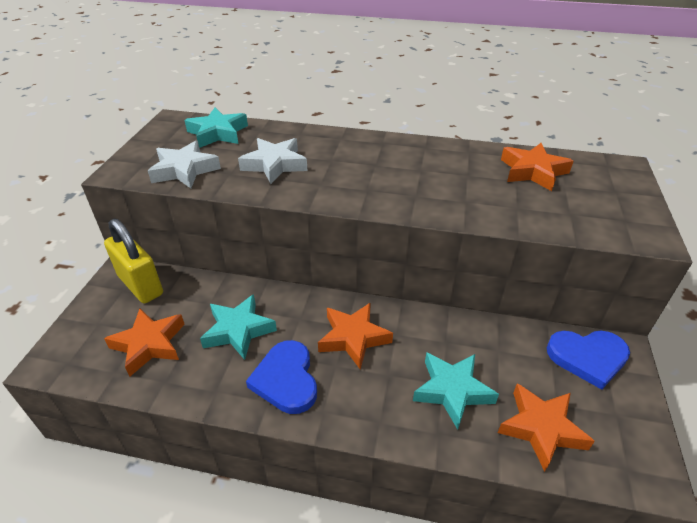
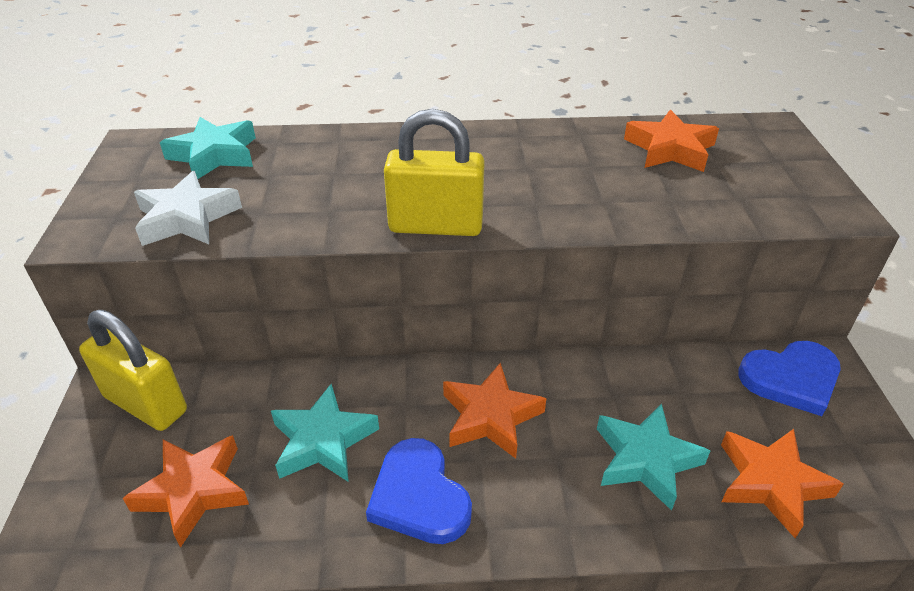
camera: 15 degrees left, 0 degrees up
white star [238,138,308,184] -> none
none -> yellow padlock [384,109,485,236]

